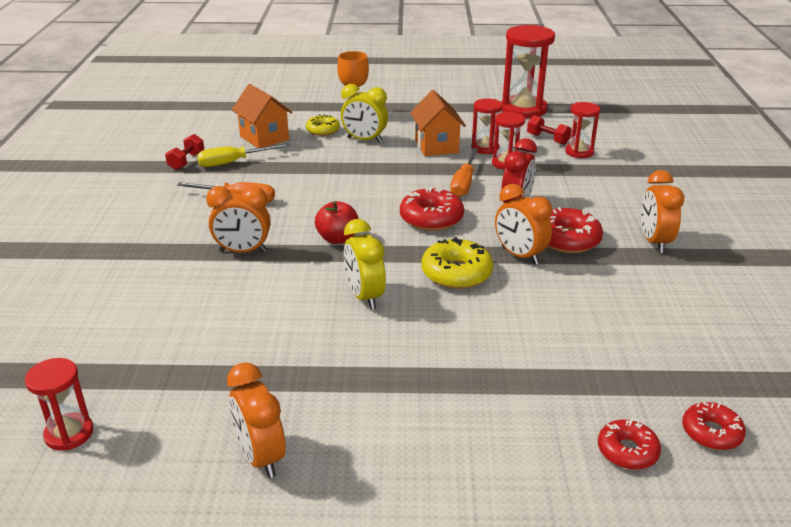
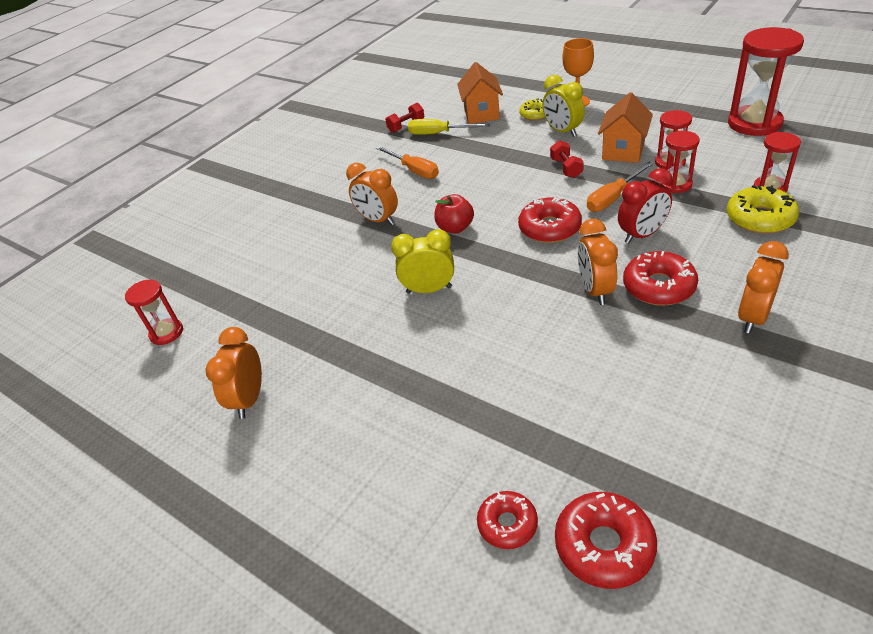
camera: 40 degrees right, 10 degrees up
yellow clock [344,219,386,310] -> yellow clock turned 75 degrees clockwise [391,229,454,294]
yellow donut [421,237,493,289] -> yellow donut moved to [727,185,799,234]
red dumbbell [527,115,572,145] -> red dumbbell moved to [550,141,584,178]
red donut [682,402,746,450] -> red donut [555,492,657,589], size x1.55

